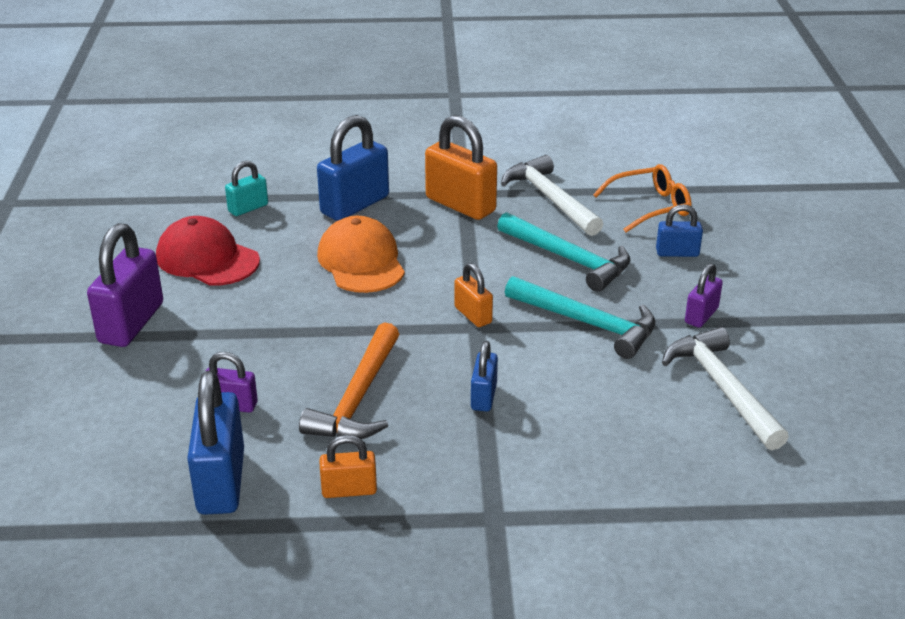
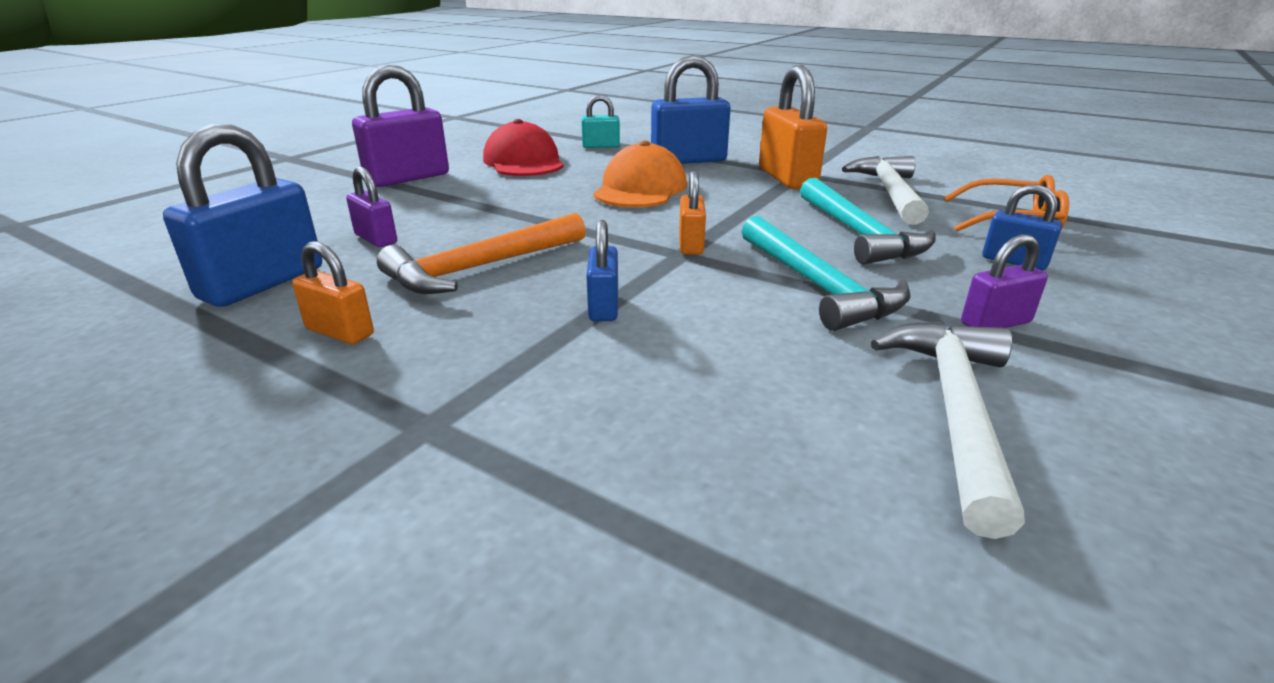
camera: 35 degrees right, 5 degrees down
blue padlock [471,341,498,412] -> blue padlock turned 45 degrees counterclockwise [586,220,618,321]

